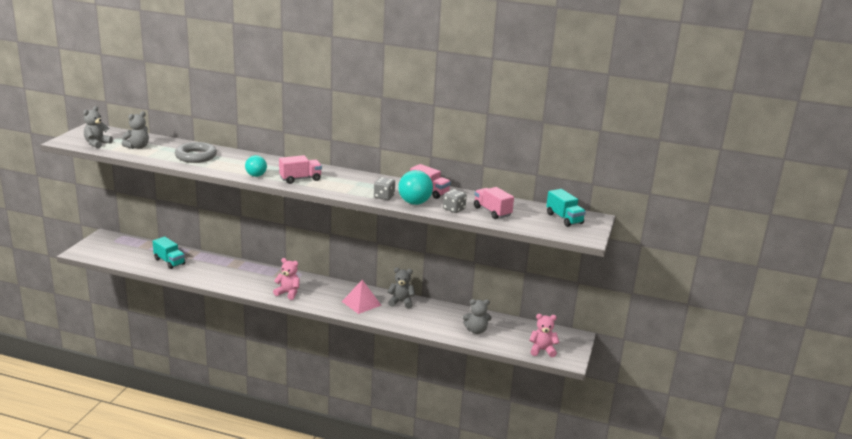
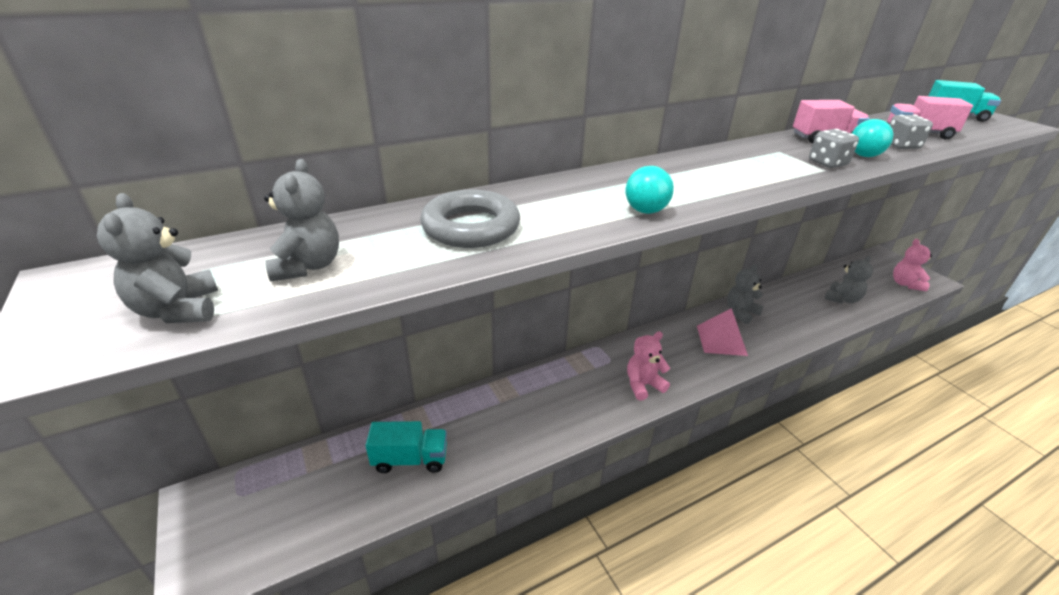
camera: 45 degrees left, 10 degrees up
pink truck [279,155,322,184] -> none
turquoise ball [398,170,433,205] -> turquoise ball [852,119,893,157], size x0.65
pink teddy bear [529,314,559,357] -> pink teddy bear turned 45 degrees counterclockwise [893,239,932,291]

